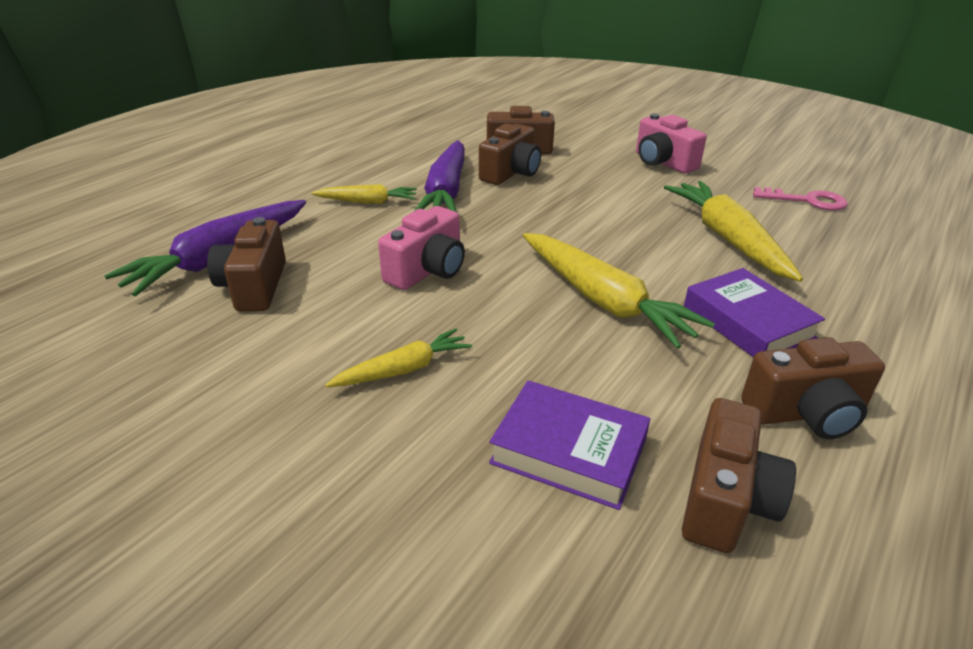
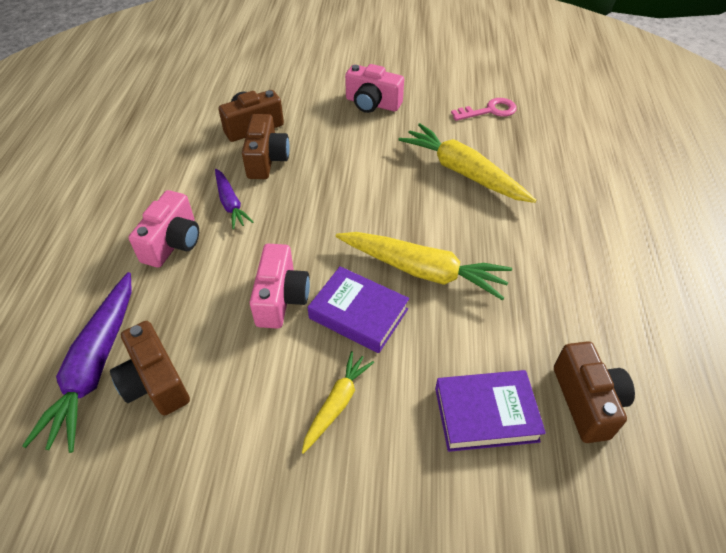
camera: 30 degrees left, 15 degrees up
yellow carrot [311,184,417,204] -> pink camera [129,190,199,268]
purple carrot [414,140,465,212] -> purple carrot [215,169,253,229], size x0.56
purple book [684,268,825,358] -> purple book moved to [307,266,409,353]
brown camera [741,337,885,439] -> none

